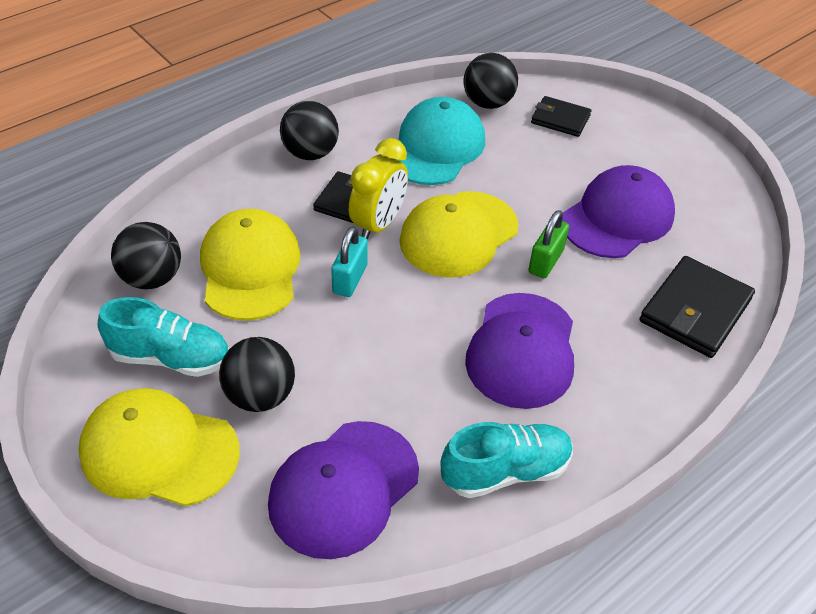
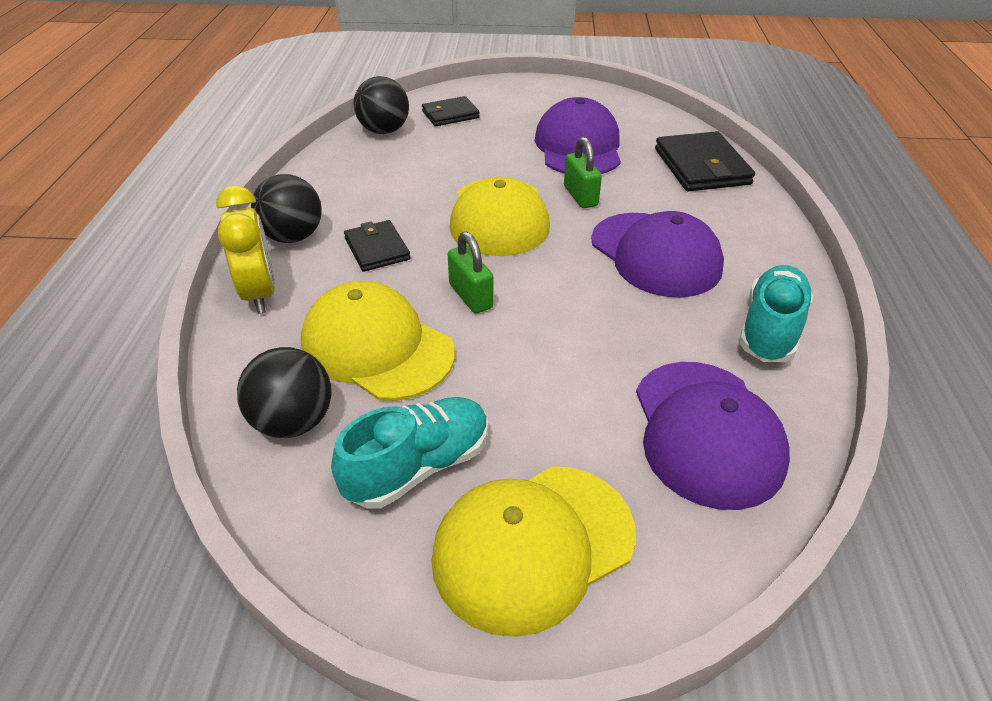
camera: 45 degrees left, 5 degrees down
black ball [219,337,295,412] -> none
turquoise padlock [331,226,368,297] -> green padlock [448,231,494,313]
yellow clock [349,138,408,239] -> yellow clock moved to [216,185,275,314]
turquoise cap [396,97,485,185] -> none

